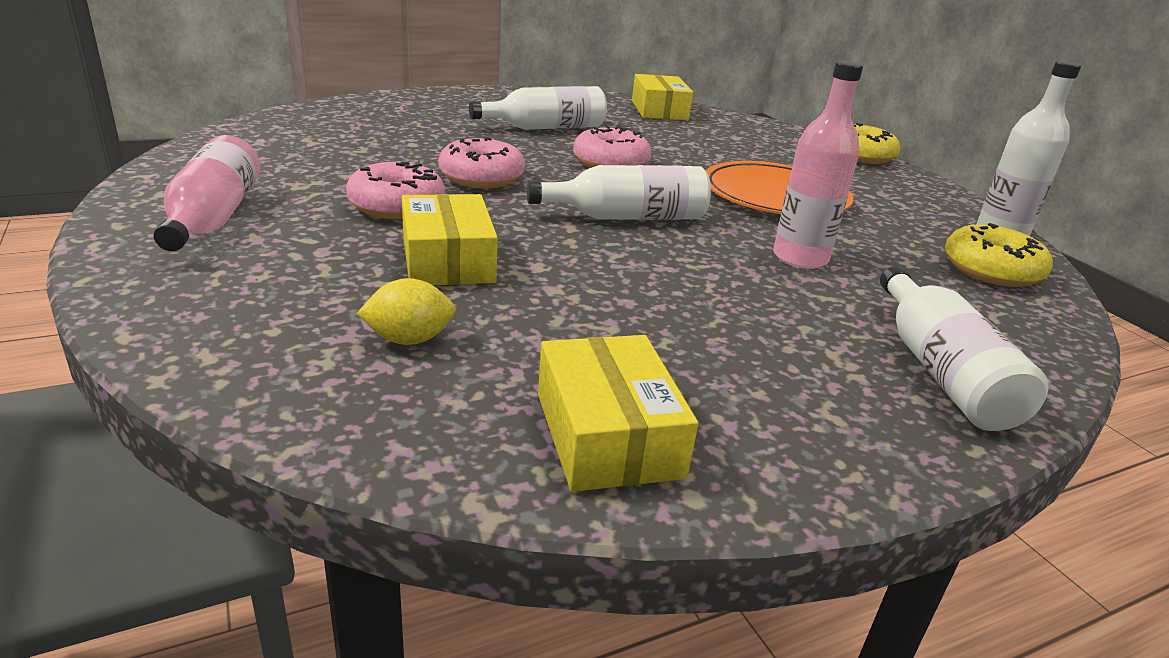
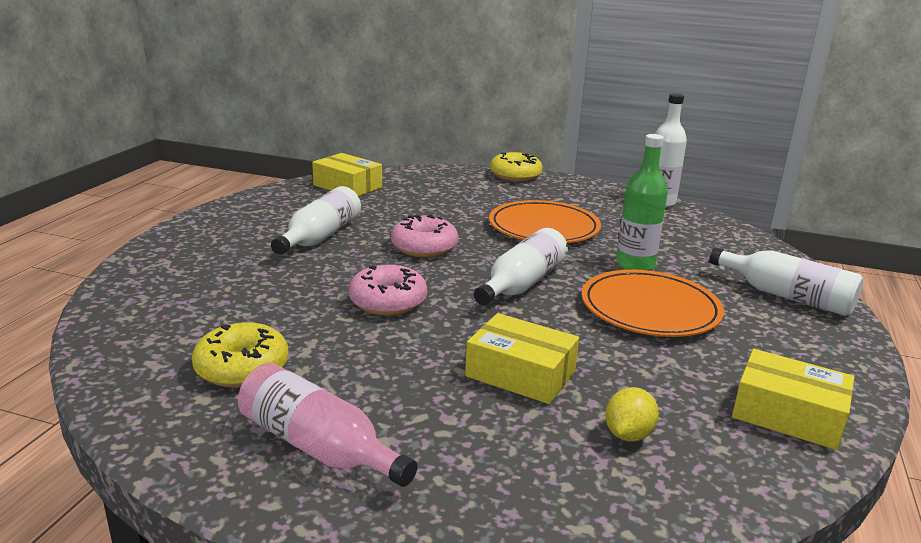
camera: 45 degrees left, 5 degrees down
pink donut [346,162,445,219] -> none
pink bottle [773,60,863,269] -> green bottle [616,134,668,270]
yellow donut [945,223,1053,287] -> yellow donut moved to [192,322,288,388]
none -> orange plate [582,270,724,337]

